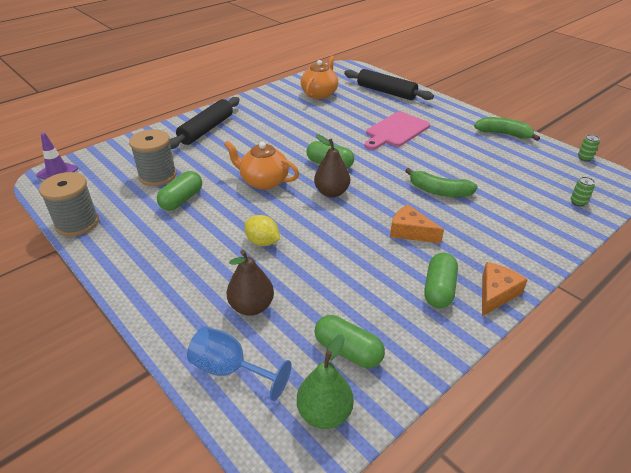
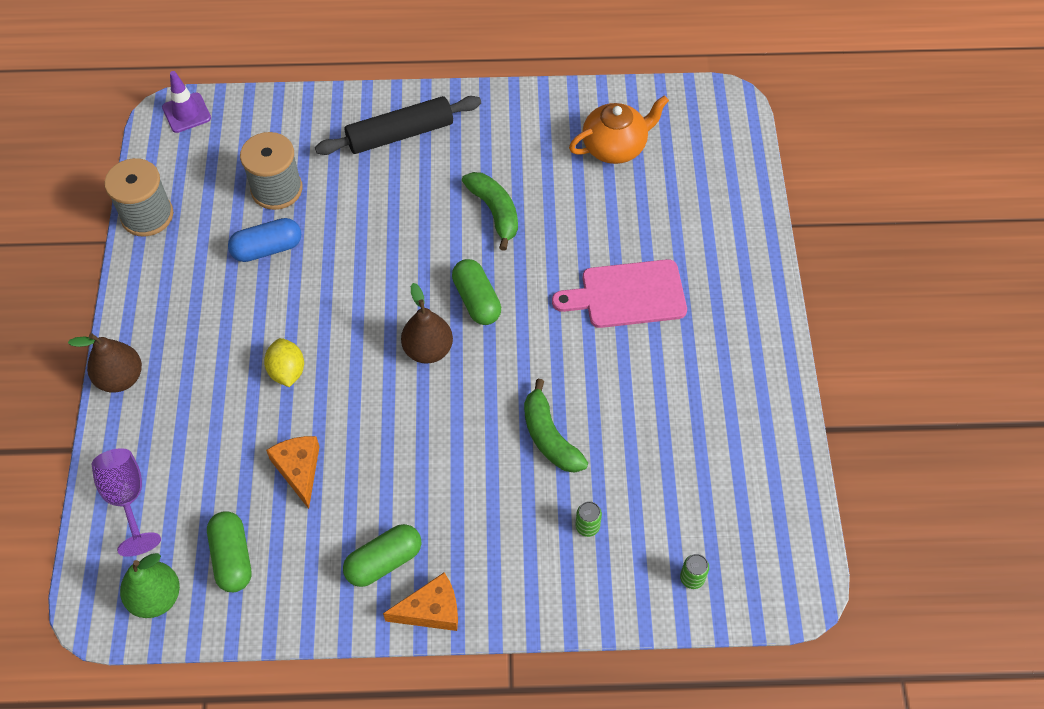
camera: 40 degrees right, 20 degrees up
green capsule [157,171,202,211] -> blue capsule [228,218,301,262]
blue goblet [187,327,291,401] -> purple goblet [92,448,161,557]
orange teapot [224,141,299,190] -> none
brown pear [227,250,274,316] -> brown pear moved to [68,334,142,393]
black rolling pin [344,69,434,100] -> none
orange cheese [390,204,444,243] -> orange cheese moved to [266,436,319,509]
green banana [474,117,540,141] -> green banana moved to [462,172,518,251]
green can [578,134,600,161] -> green can moved to [575,501,602,537]

